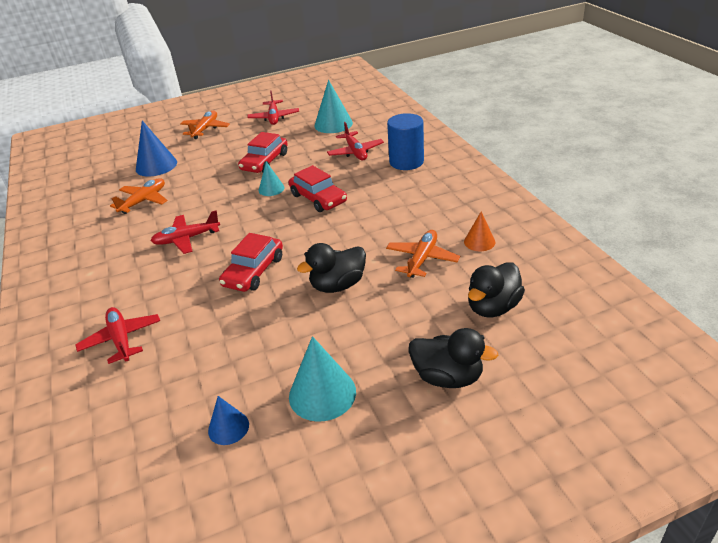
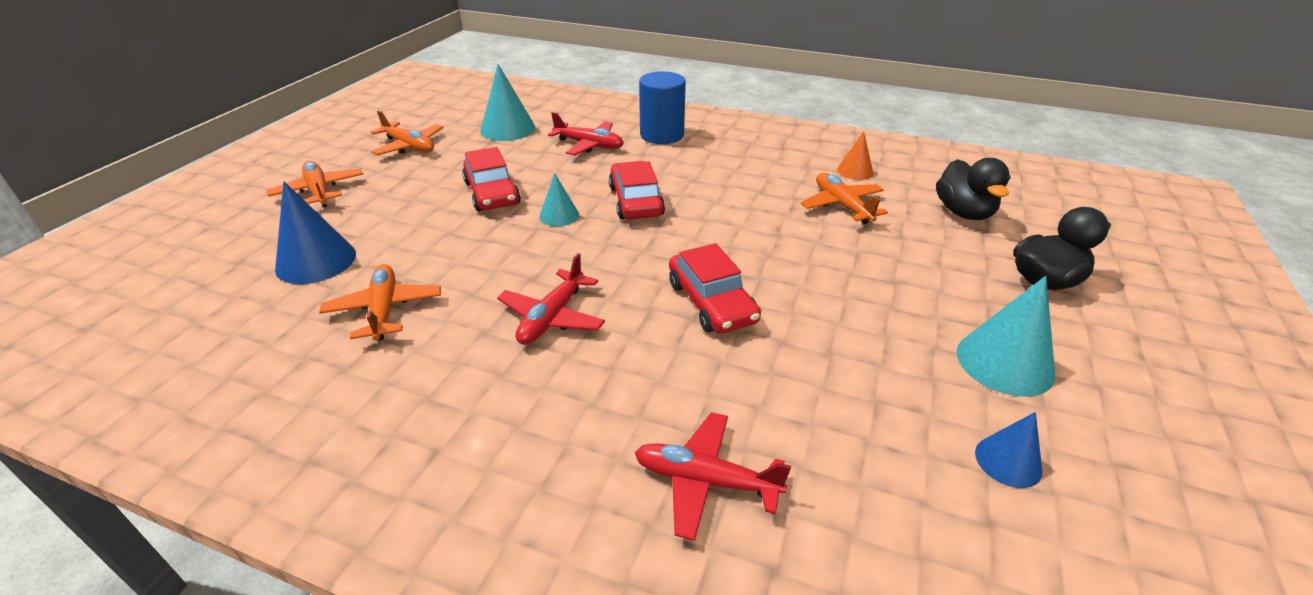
camera: 50 degrees left, 0 degrees up
red plane [248,90,299,125] -> orange plane [371,110,444,155]
red car [289,165,347,212] -> red car turned 105 degrees counterclockwise [609,161,665,220]
black duck [297,243,366,293] -> none

